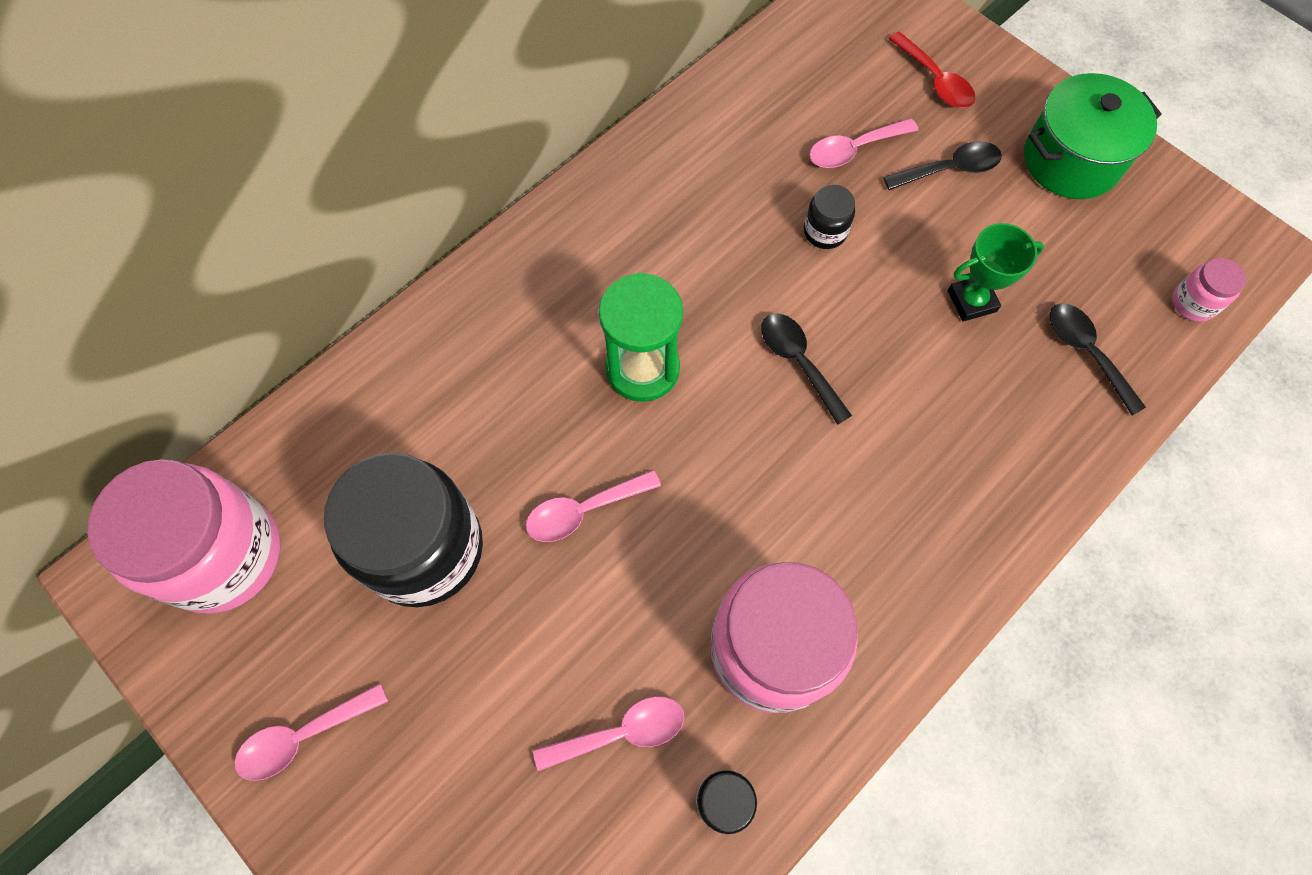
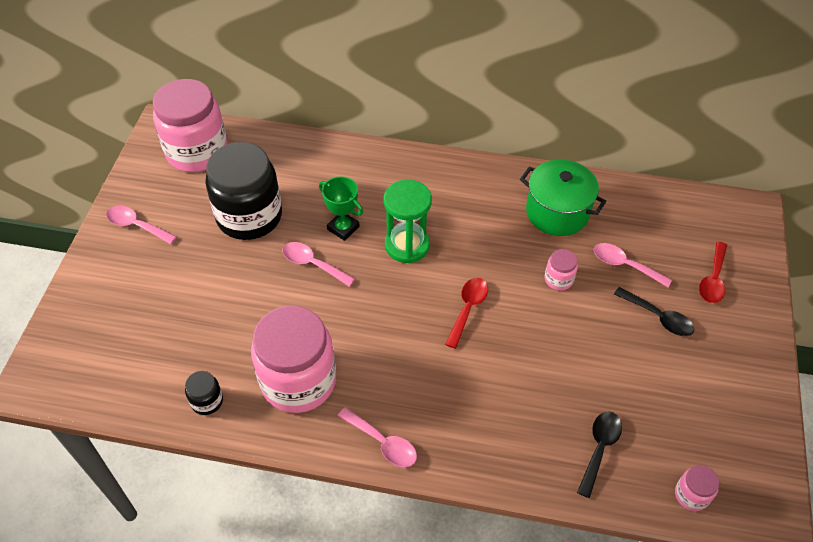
camera: 55 degrees right, 15 degrees down
pink spoon [533,696,684,771] -> pink spoon moved to [338,407,417,467]
black spoon [761,313,852,425] -> red spoon [445,278,488,349]
black jar [804,185,855,249] -> pink jar [545,249,578,291]
green trophy [948,223,1044,322] -> green trophy moved to [319,176,363,241]
green pot [1024,73,1162,199] -> green pot moved to [520,159,606,236]

